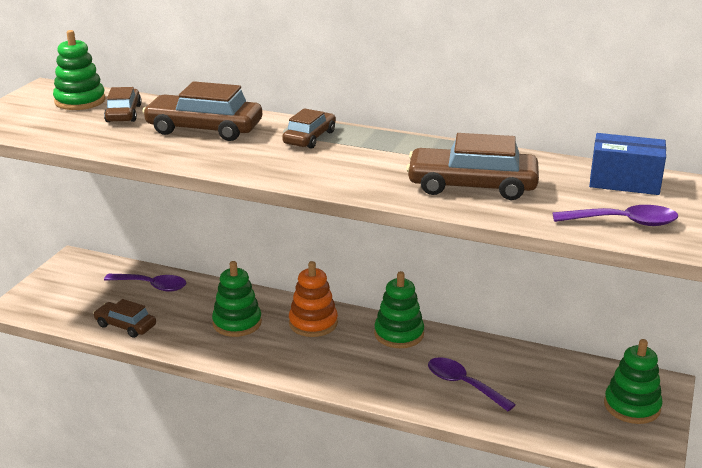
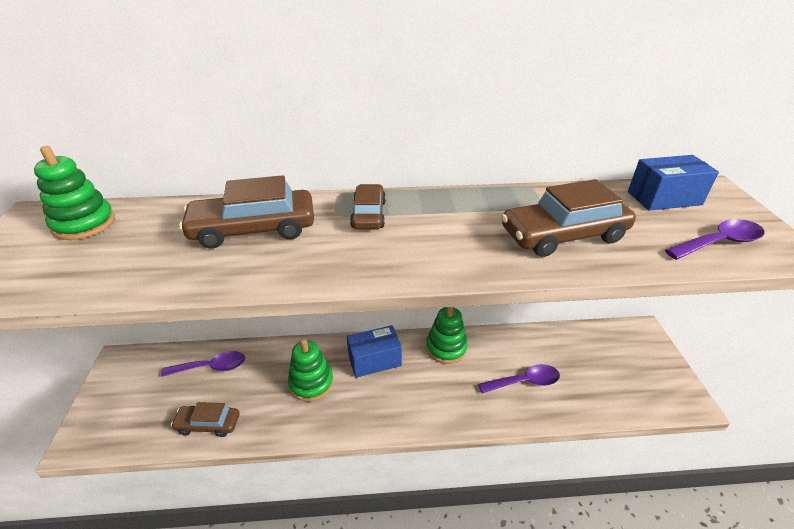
camera: 25 degrees left, 10 degrees up
brown car [104,87,142,122] -> none
orange stacking toy [289,261,338,337] -> blue box [347,325,402,378]
purple spoon [428,357,516,411] -> purple spoon turned 150 degrees clockwise [478,364,560,393]
green stacking toy [604,339,663,424] -> none

